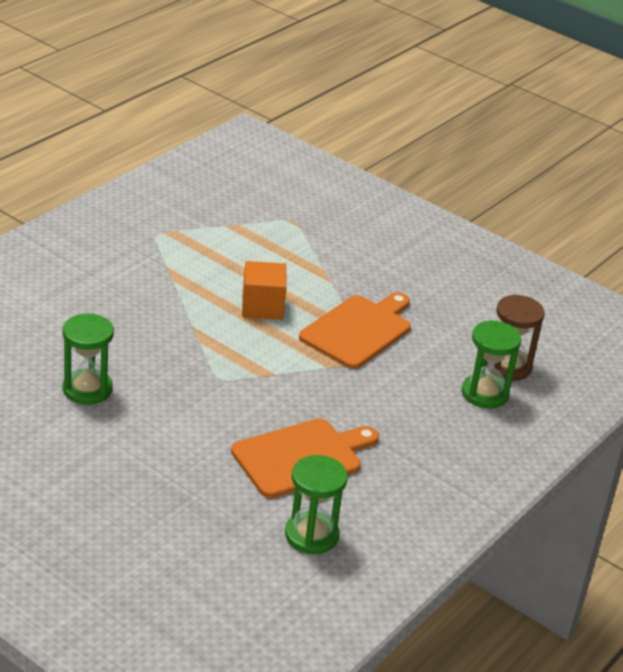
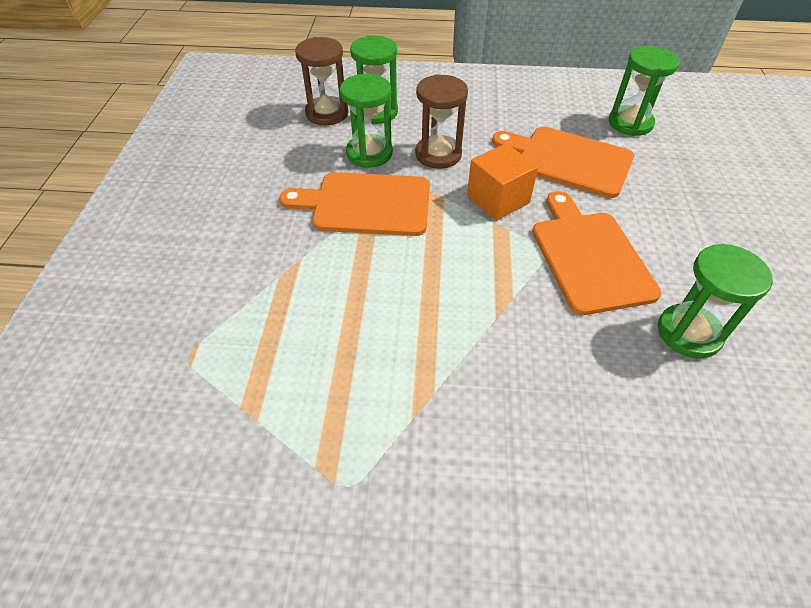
camera: 120 degrees left, 15 degrees up
orange cube [242,261,287,320] -> orange cube moved to [467,143,538,221]
none -> green hourglass [340,74,393,168]
none -> brown hourglass [415,74,468,169]
none -> orange cutting board [532,191,661,315]

